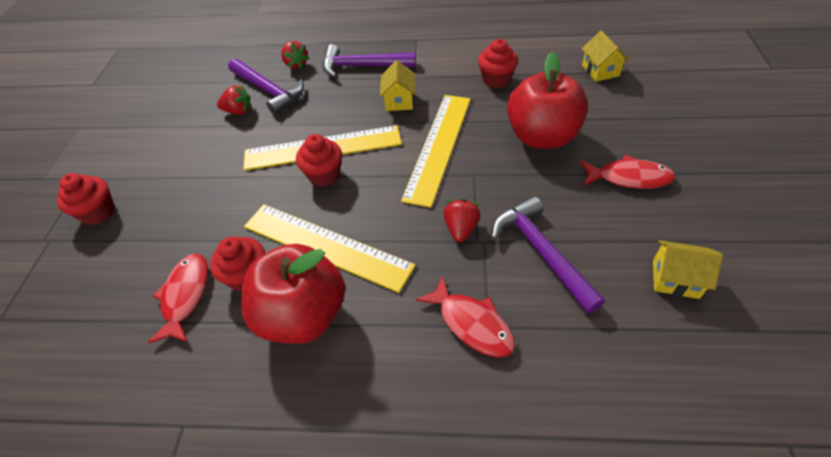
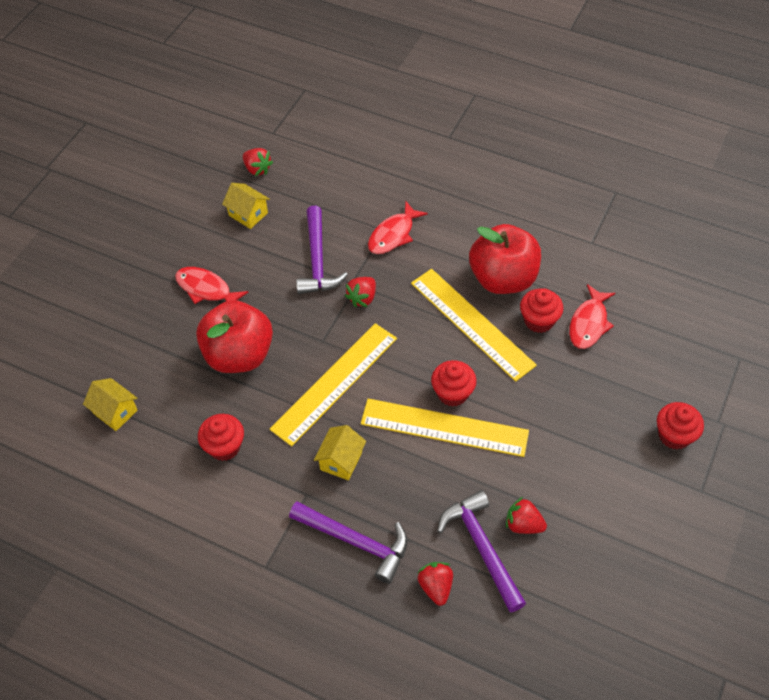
camera: 160 degrees left, 5 degrees up
red fish [416,275,515,357] -> red fish turned 120 degrees counterclockwise [368,202,428,254]
yellow house [582,30,629,82] -> yellow house turned 60 degrees counterclockwise [83,378,138,431]
none -> red strawberry [243,148,273,176]

